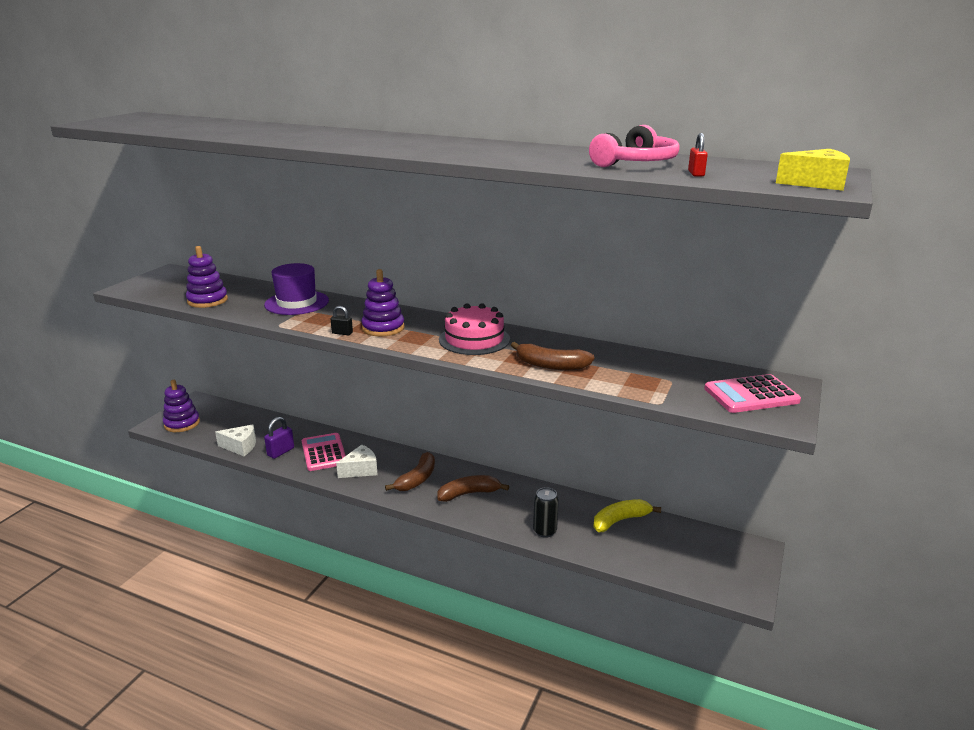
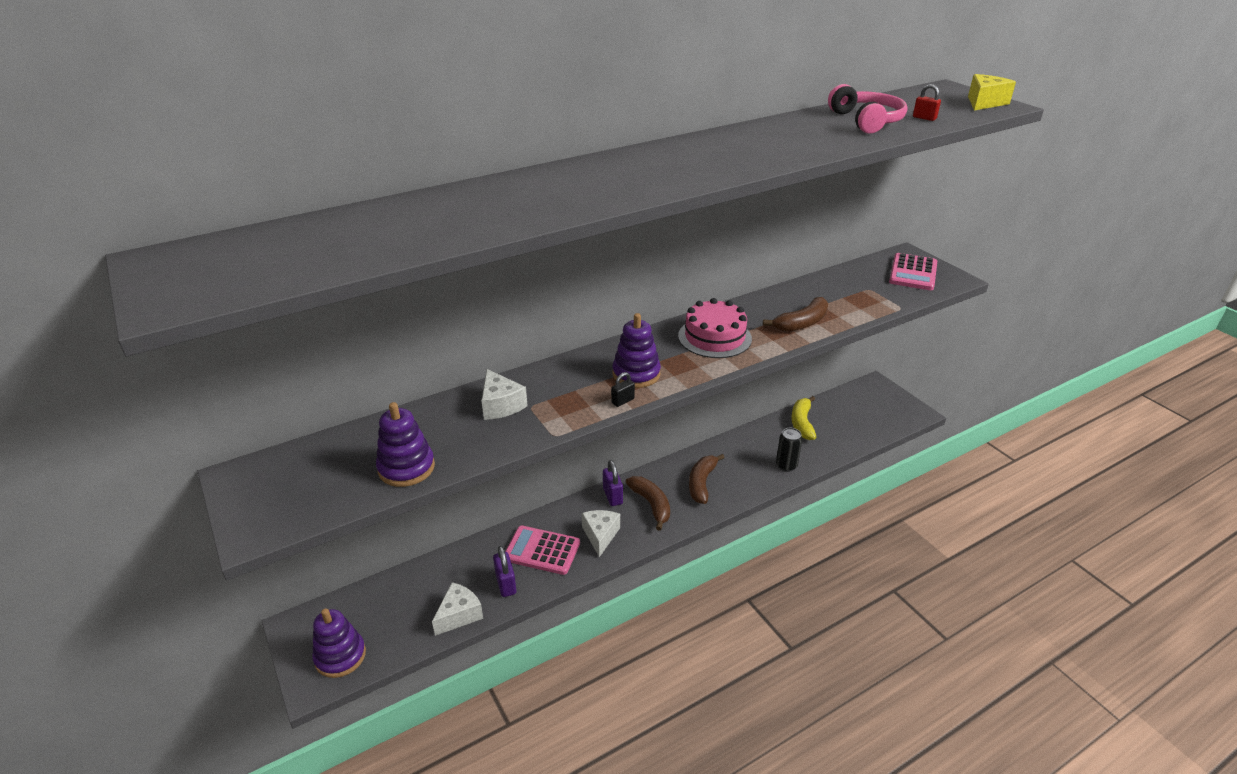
camera: 55 degrees left, 10 degrees up
purple hat [264,263,329,315] -> white cheese [481,369,528,420]
none -> purple padlock [603,460,623,506]

